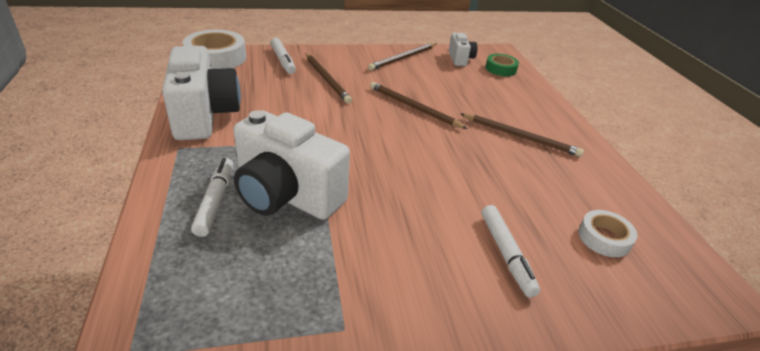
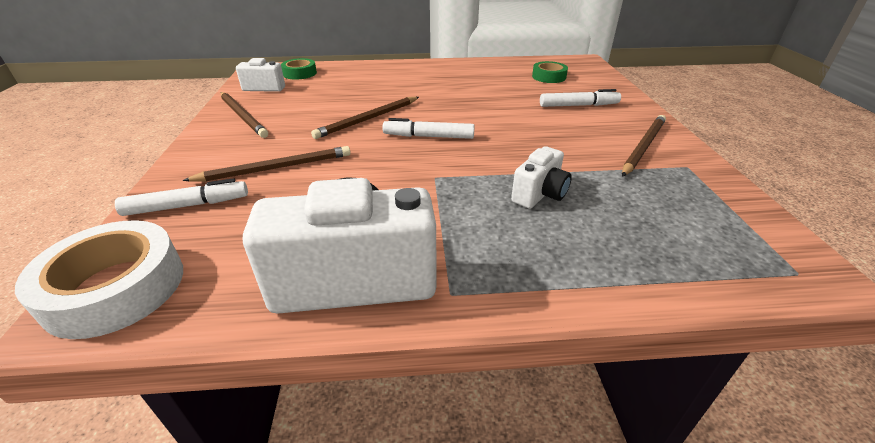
camera: 80 degrees left, 0 degrees up
white marker [191,158,233,237] -> white marker moved to [382,118,475,139]
white camera [233,110,350,220] -> white camera [511,146,572,209], size x0.50
brown pencil [461,113,584,157] -> brown pencil moved to [622,115,666,177]
white tape [578,210,638,257] -> green tape [532,61,568,83]

